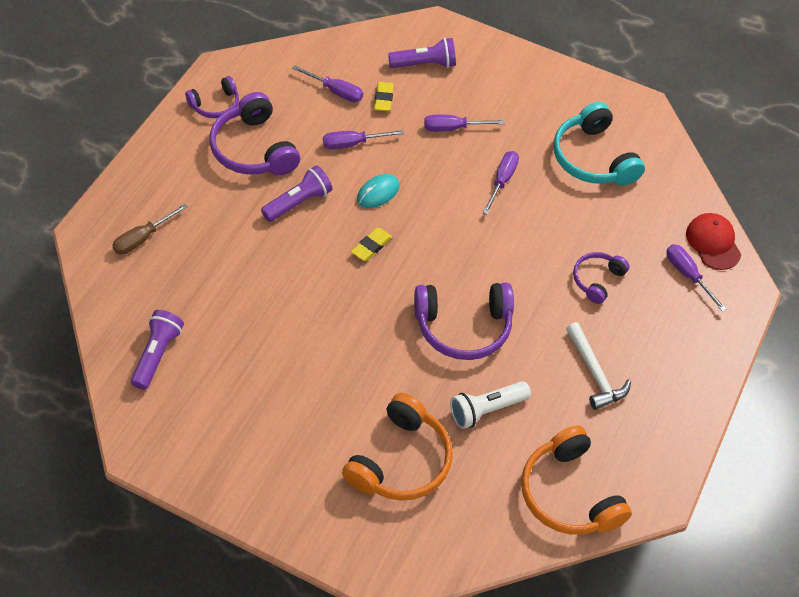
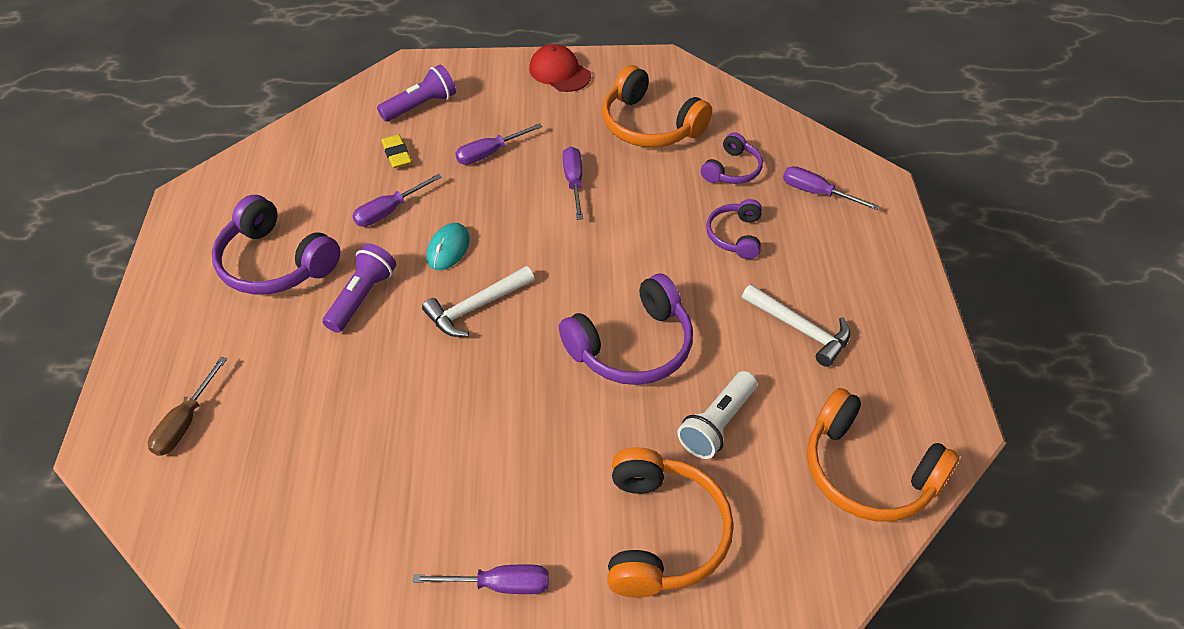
camera: 25 degrees left, 5 degrees down
purple flashlight [131,310,184,390] -> none
purple headphones [185,76,239,118] -> purple headphones moved to [701,132,763,184]
purple screwdriver [292,65,363,102] -> purple screwdriver moved to [413,565,549,594]
yellow eraser [351,228,392,261] -> white hammer [422,266,534,337]
turquoise headphones [553,102,645,186] -> orange headphones [602,65,712,147]
red cap [686,213,741,270] -> red cap moved to [529,44,591,92]

